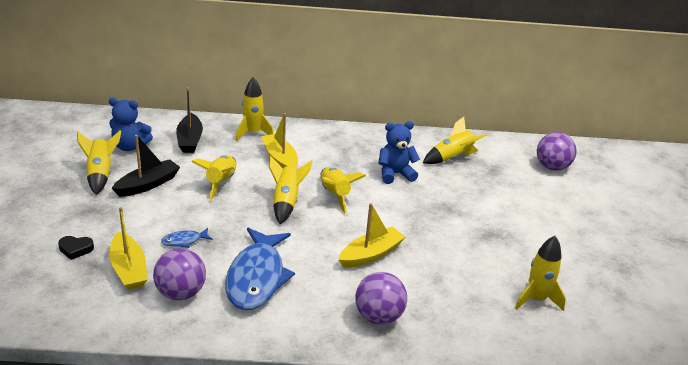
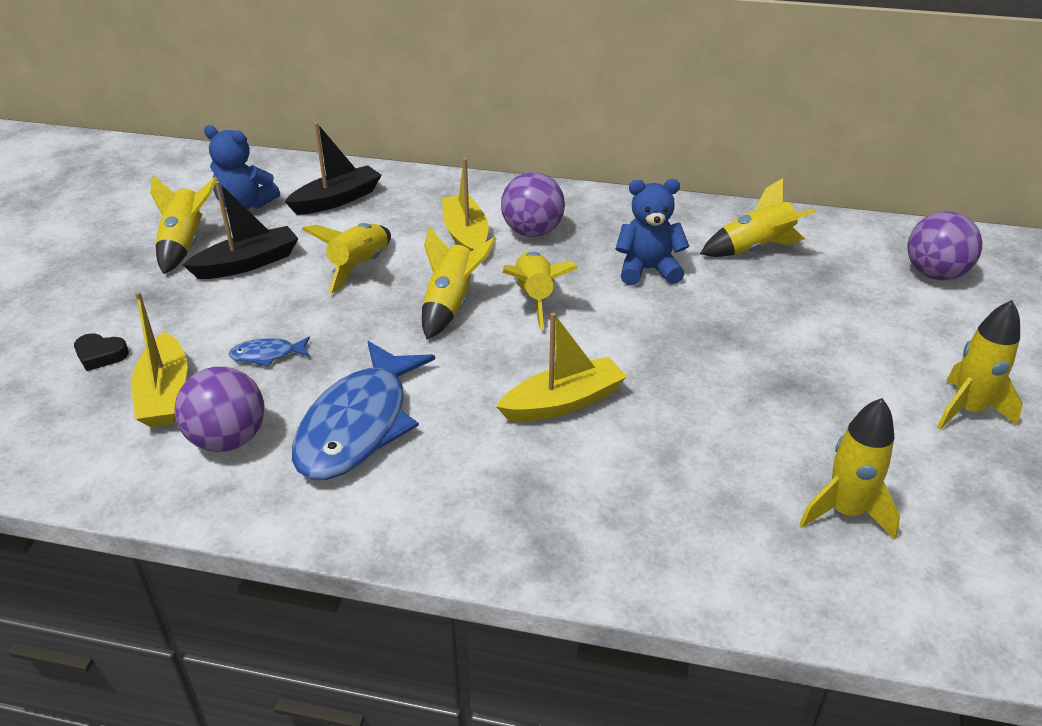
camera: 15 degrees right, 5 degrees up
black boat [176,87,203,153] -> black boat turned 135 degrees counterclockwise [285,122,382,215]
yellow rocket [236,77,273,141] -> yellow rocket moved to [937,300,1023,430]
purple ball [355,272,407,325] -> purple ball moved to [501,172,565,237]

